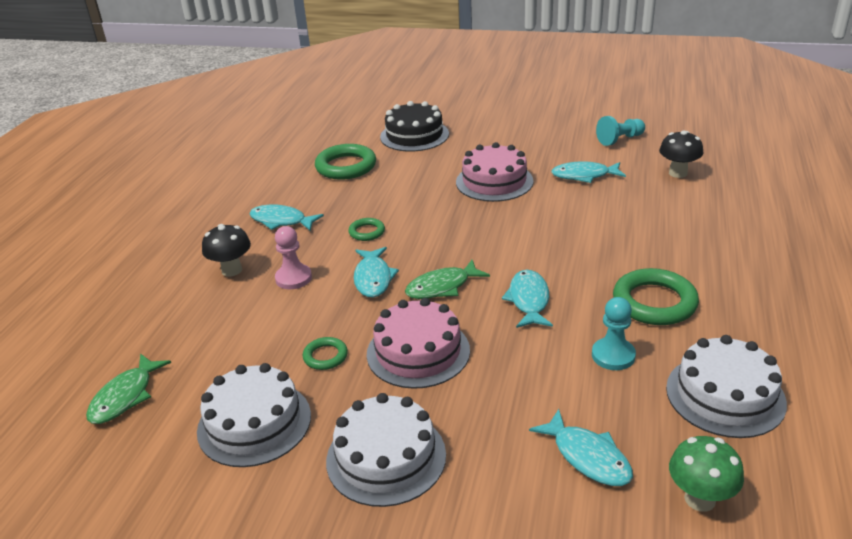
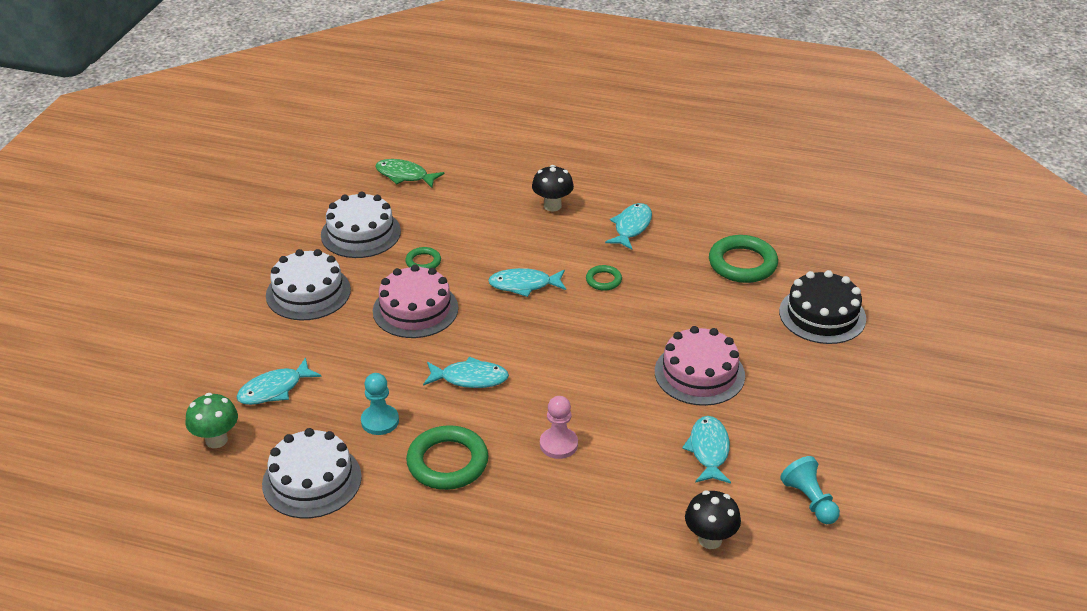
camera: 90 degrees right, 5 degrees up
pink pawn [275,226,312,289] -> pink pawn moved to [540,396,578,459]
green fish [405,260,490,299] -> none

